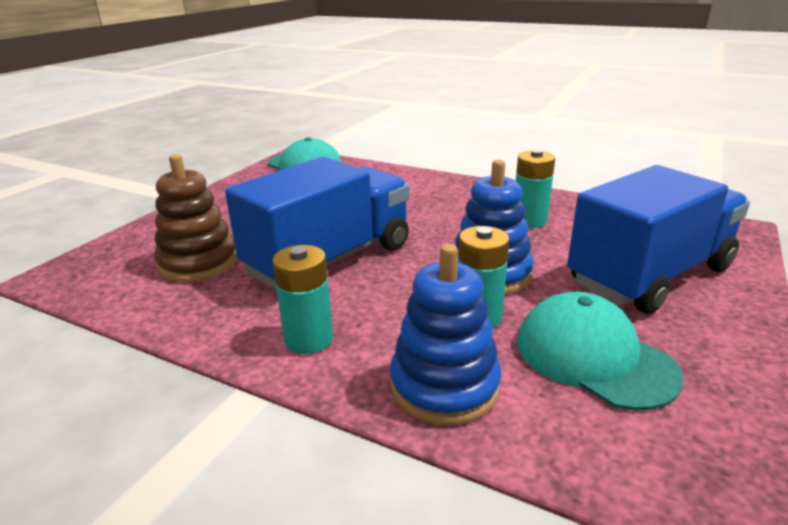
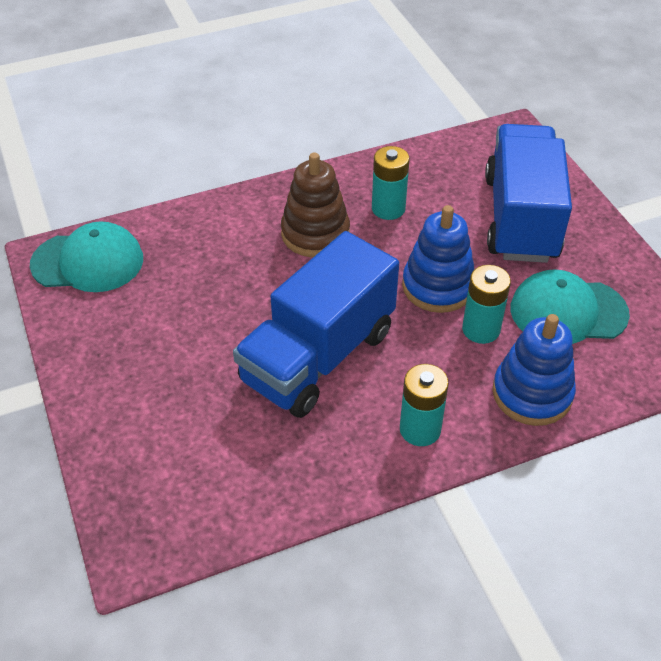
camera: 50 degrees left, 20 degrees up
brown stacking toy [154,154,237,282] -> brown stacking toy moved to [281,152,350,257]
blue truck [225,157,410,290] -> blue truck turned 135 degrees counterclockwise [233,231,399,418]

